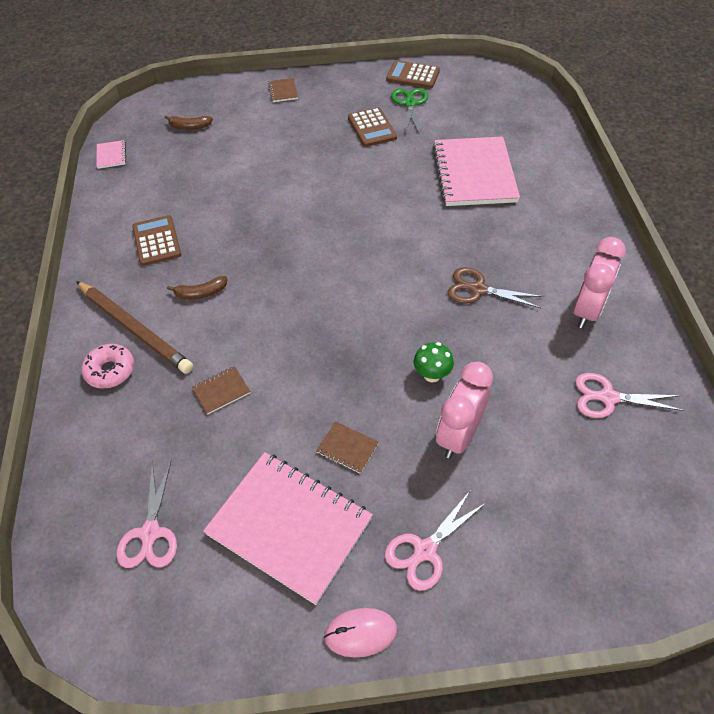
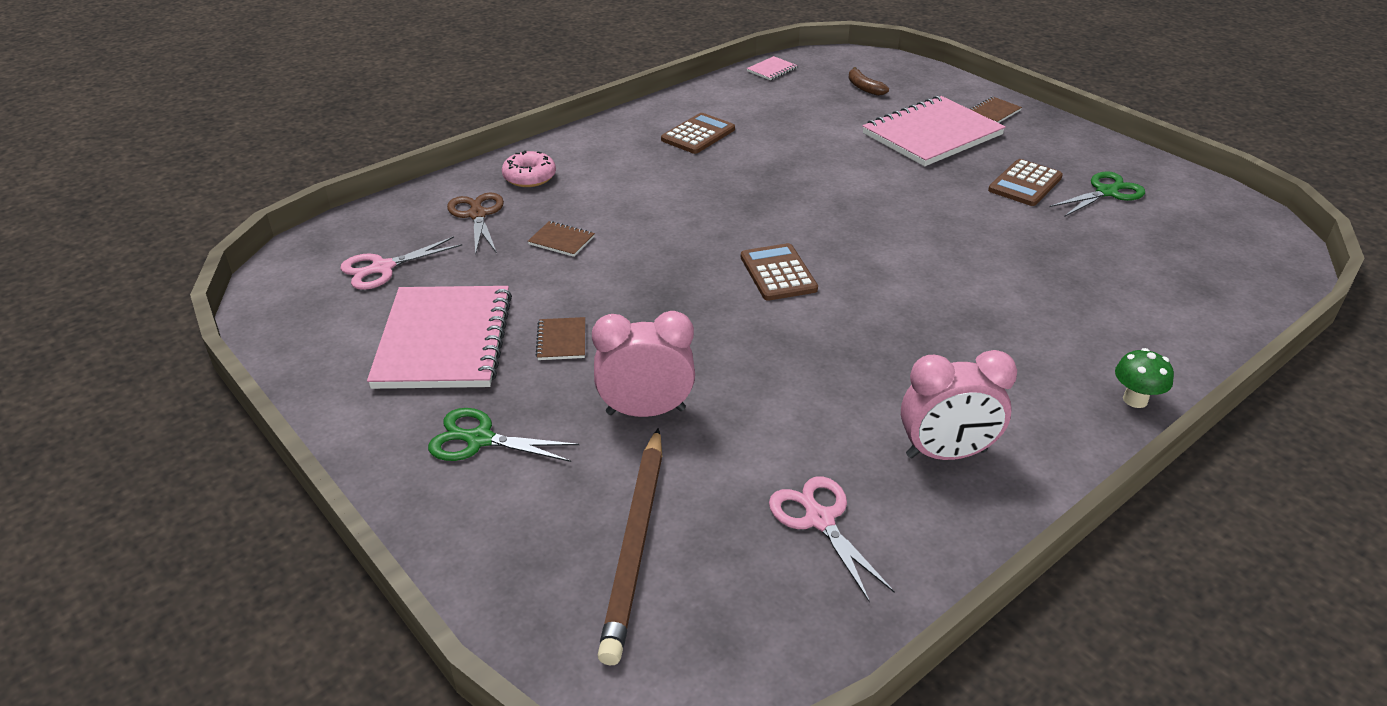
camera: 55 degrees right, 15 degrees down
brown pencil [76,281,193,374] -> brown pencil moved to [598,428,662,665]
brown banana [167,276,227,299] -> none
pink mouse [324,608,397,658] -> none
pink scissors [385,491,486,591] -> green scissors [428,408,579,462]
brown calculator [386,60,440,88] -> brown calculator moved to [741,243,818,301]
green mushroom [414,342,454,382] -> green mushroom moved to [1115,348,1174,408]
pink notebook [433,136,520,206] -> pink notebook moved to [863,95,1006,166]
brown scissors [448,267,544,308] -> brown scissors moved to [447,193,504,255]

